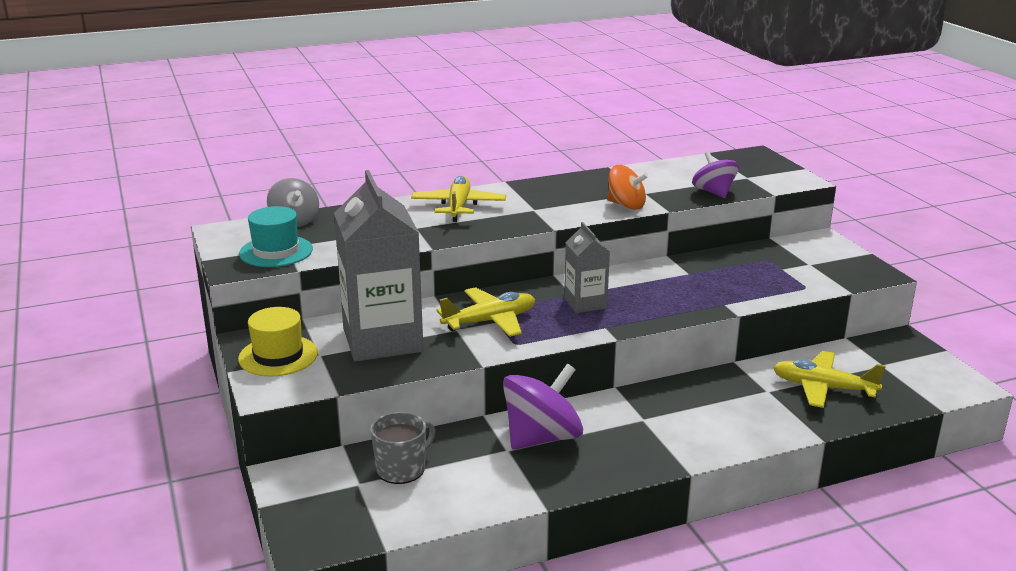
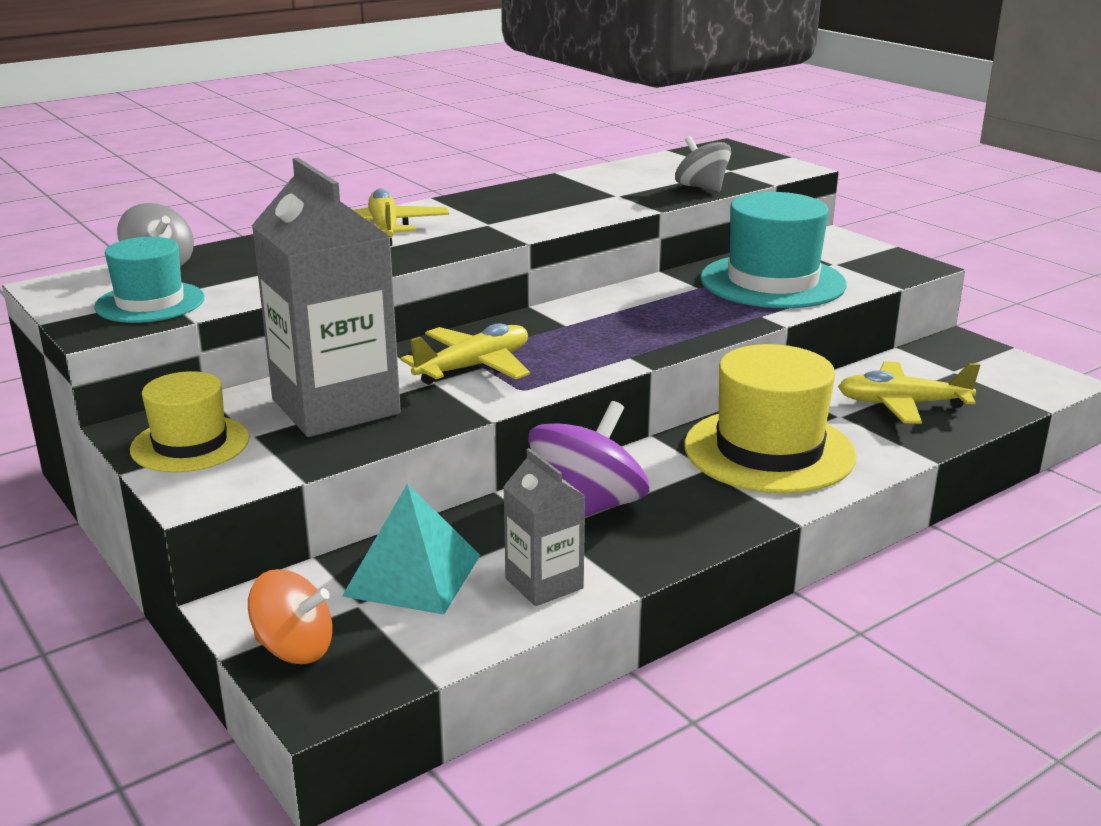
camera: 15 degrees left, 0 degrees up
grey mug [370,412,435,484] -> turquoise pyramid [342,484,480,615]
grey carton [564,222,610,313] -> grey carton moved to [503,448,585,606]
orange spinning top [607,165,648,210] -> orange spinning top moved to [248,569,333,664]
purple spinning top [692,152,739,198] -> grey spinning top [675,136,731,192]
none -> yellow hat [684,344,856,493]
none -> turquoise hat [700,192,847,308]

